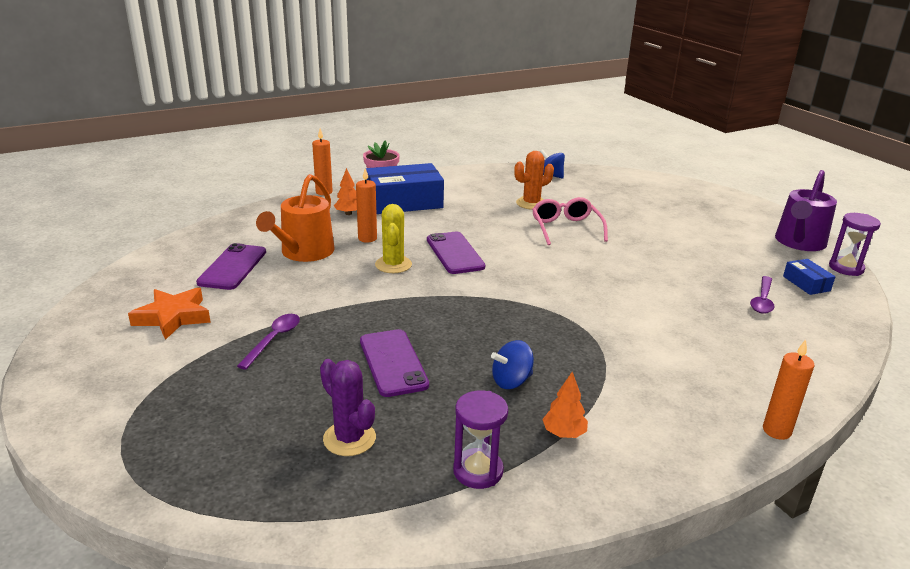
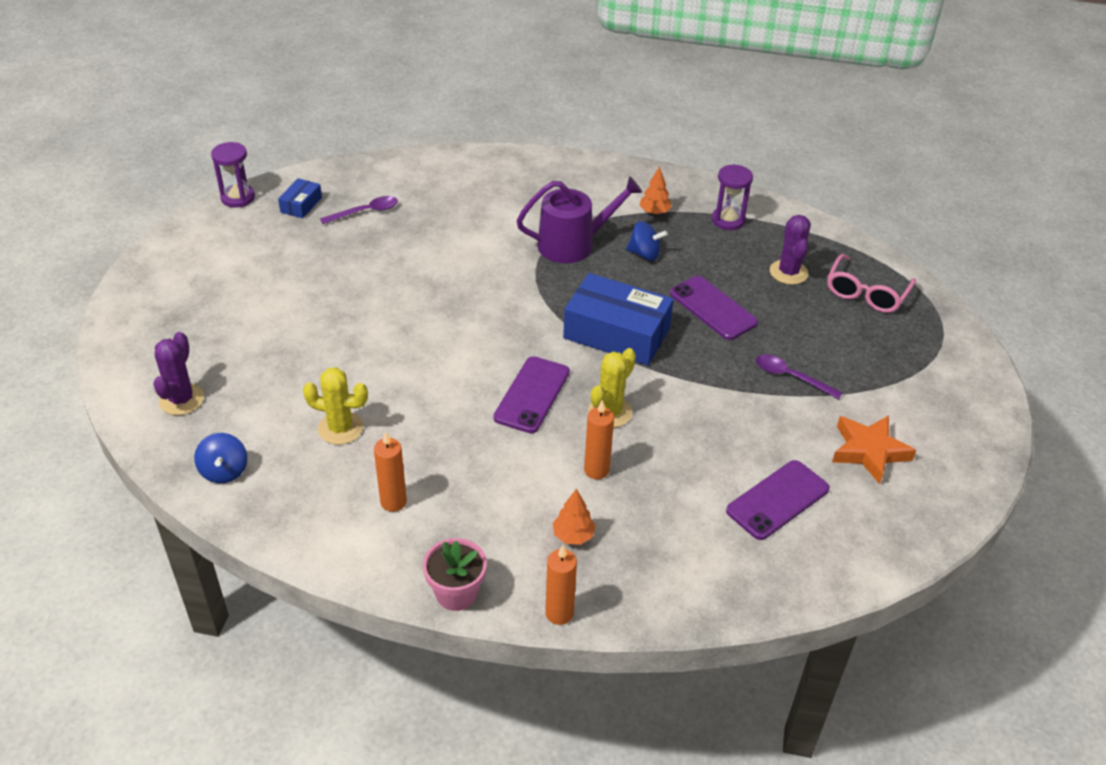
camera: 140 degrees left, 15 degrees up
purple spoon [237,314,300,369] -> purple spoon turned 60 degrees clockwise [755,354,843,399]
orange watering can [256,174,335,262] -> none
purple phone [360,329,429,397] -> purple phone turned 60 degrees counterclockwise [670,276,758,340]
blue box [366,163,444,214] -> blue box moved to [563,273,674,366]
orange cactus [514,151,554,210] -> yellow cactus [303,367,368,445]
pink glasses [532,197,608,245] -> pink glasses moved to [827,254,916,313]
orange candle [763,340,815,440] -> orange candle moved to [374,431,407,512]
purple watering can [775,170,837,251] -> purple watering can moved to [516,176,642,263]
none -> purple cactus [153,332,204,415]

